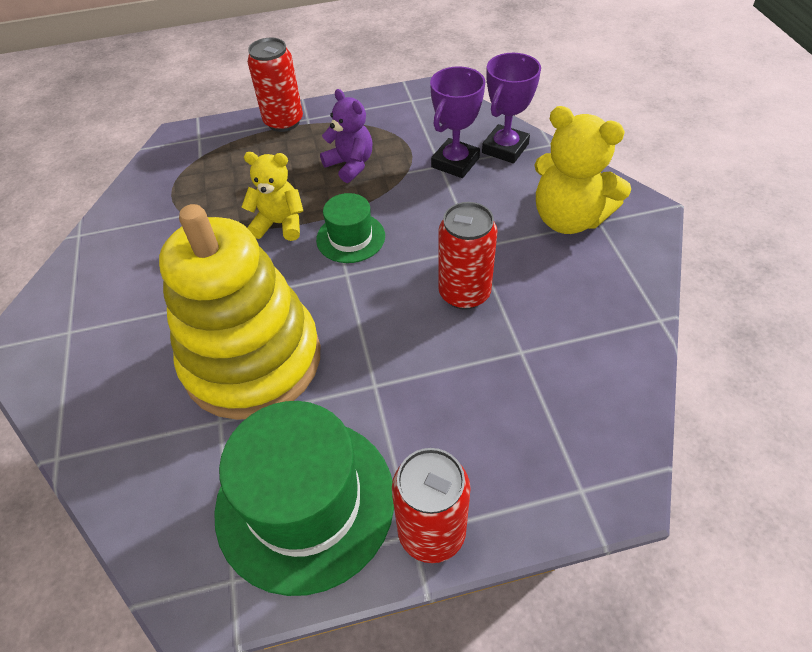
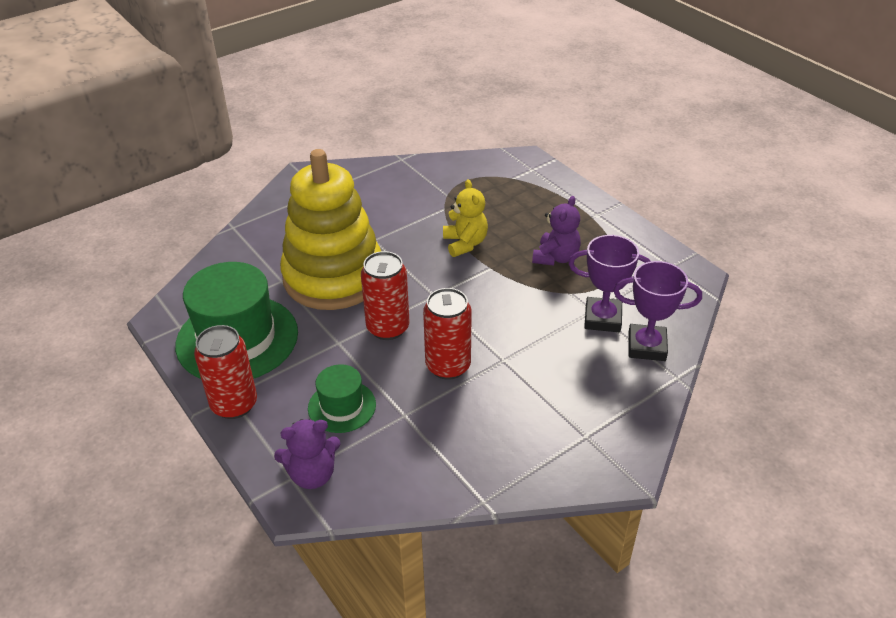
camera: 65 degrees right, 10 degrees down
red can [247,38,303,132] -> red can moved to [361,251,409,340]
green hat [316,193,385,263] -> green hat moved to [308,364,376,433]
yellow teddy bear [534,106,631,234] -> none
none -> purple teddy bear [274,419,340,489]

